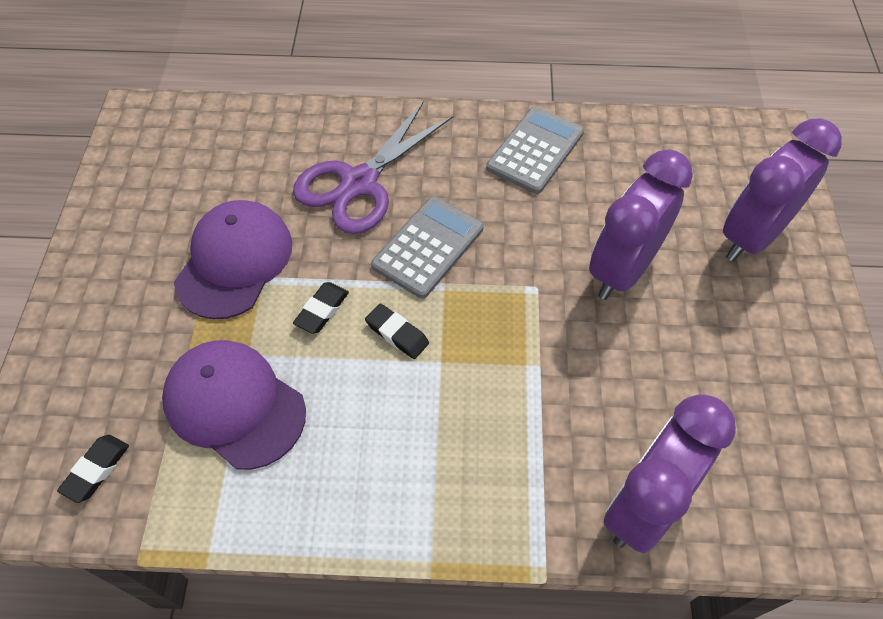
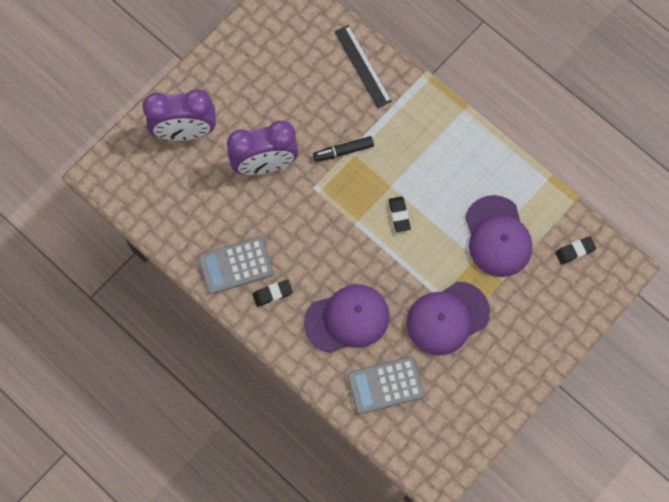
camera: 140 degrees left, 15 degrees up
purple scissors [293,101,454,234] -> purple cap [304,284,390,353]
black eraser [293,282,349,334] -> black eraser moved to [253,280,293,307]
grey calculator [371,196,484,299] -> grey calculator moved to [347,356,425,414]
purple clock [603,394,736,553] -> black ruler [334,25,392,108]
none -> black marker [313,136,374,162]

